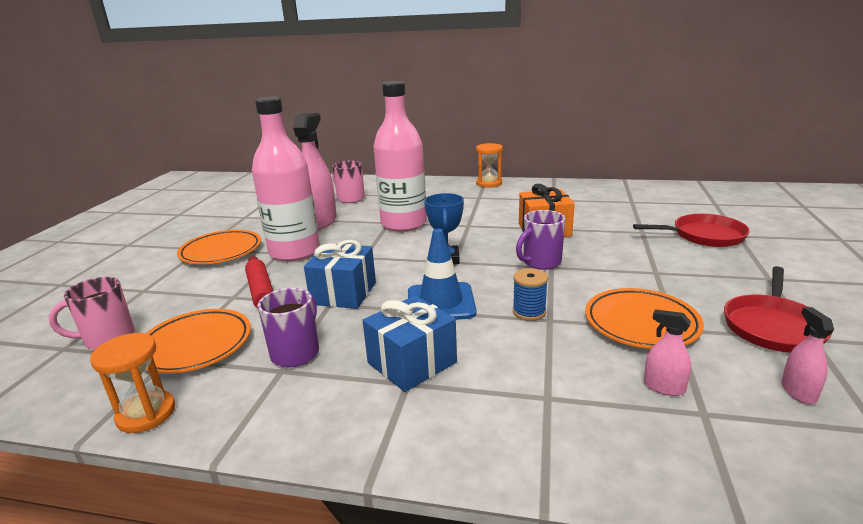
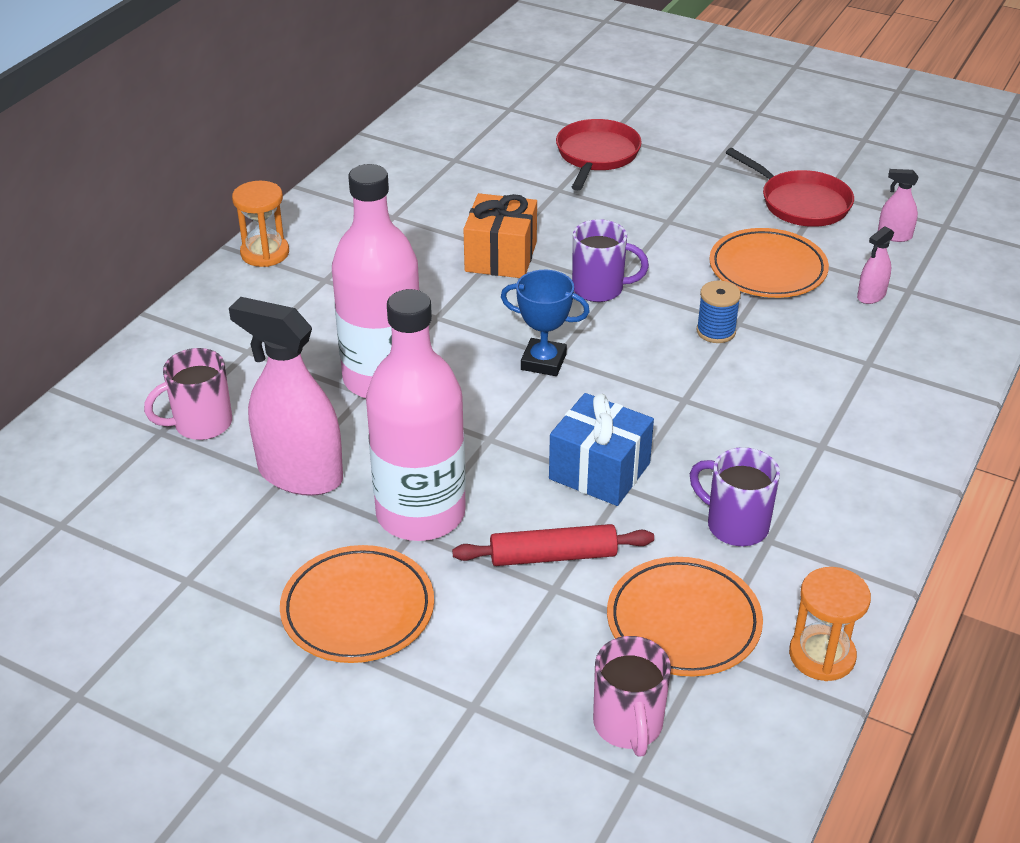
camera: 75 degrees left, 15 degrees up
blue gift [363,296,457,392] -> none
blue traffic cone [408,229,477,320] -> none
purple mug [516,210,565,270] -> purple mug turned 60 degrees counterclockwise [572,219,649,302]

